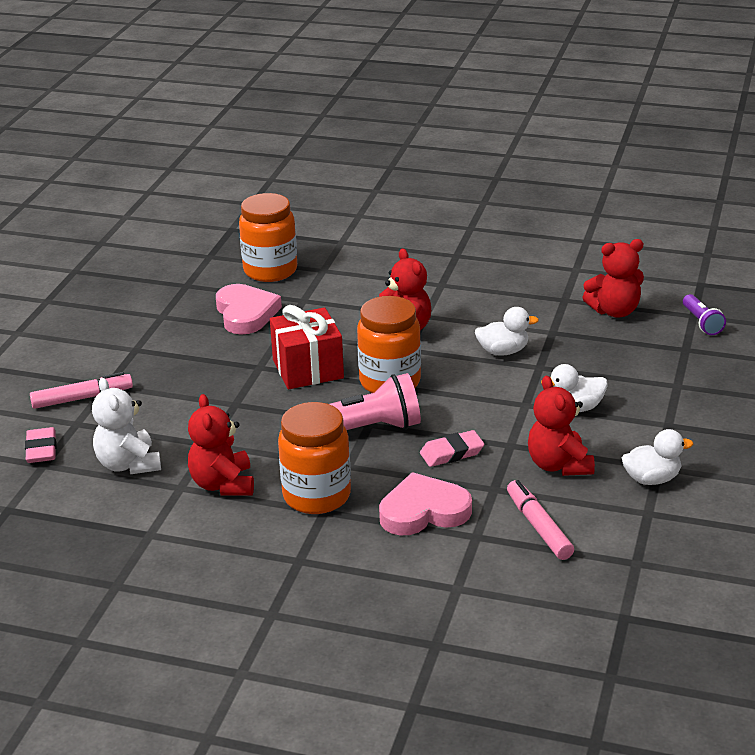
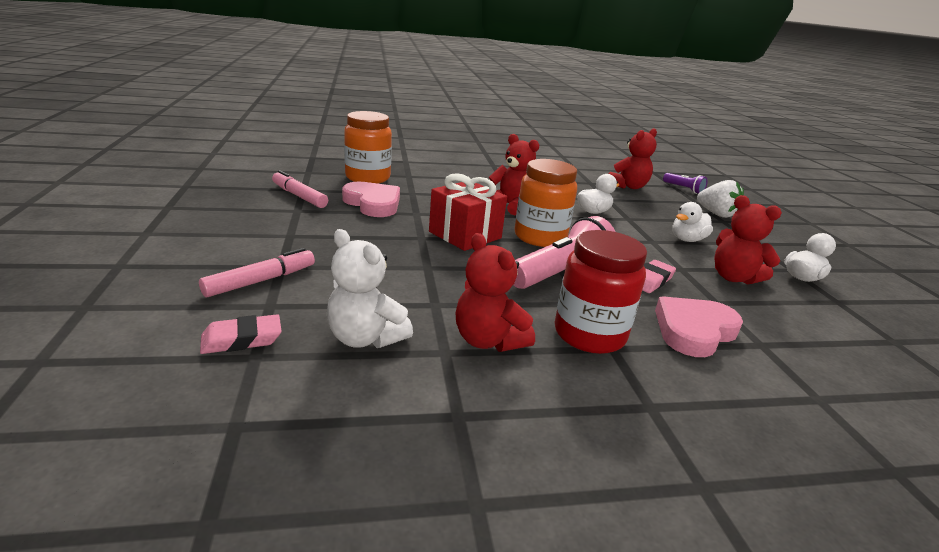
camera: 30 degrees left, 5 degrees down
pink eraser [25,427,56,463] -> pink eraser turned 75 degrees counterclockwise [200,314,282,354]
orange jar [278,402,351,514] -> red jar [555,230,647,354]
pink marker [507,480,574,560] -> pink marker moved to [272,170,328,208]
none -> white strawberry [697,180,744,218]

